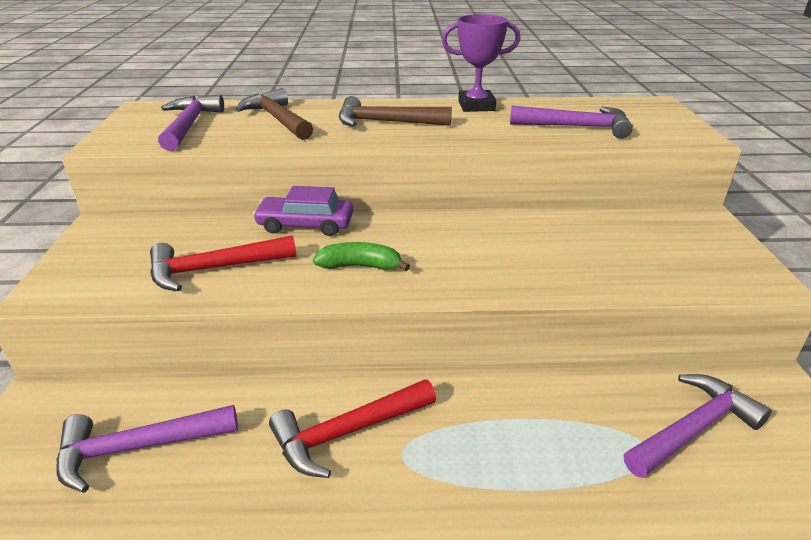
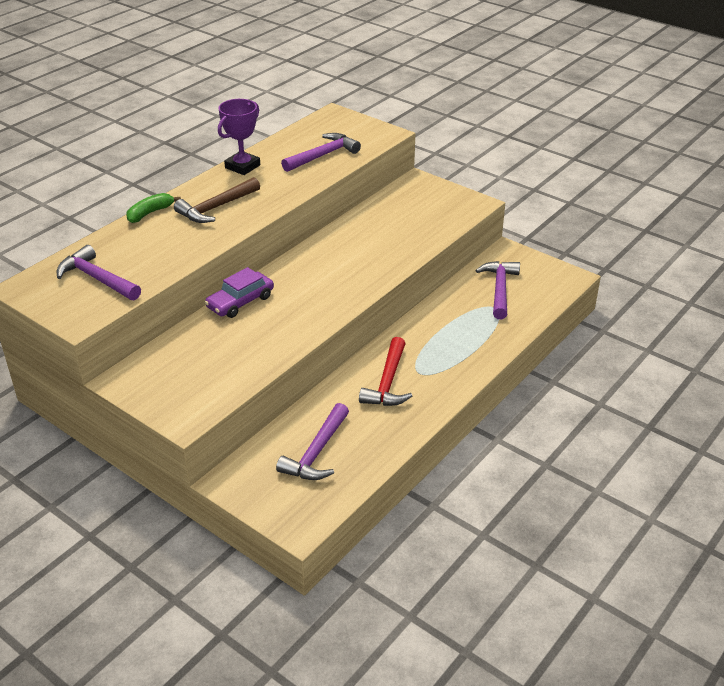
camera: 50 degrees left, 5 degrees up
red hammer [150,235,296,291] -> none
brown hammer [235,88,313,140] -> none
green banana [313,242,410,271] -> green banana moved to [126,193,181,223]

